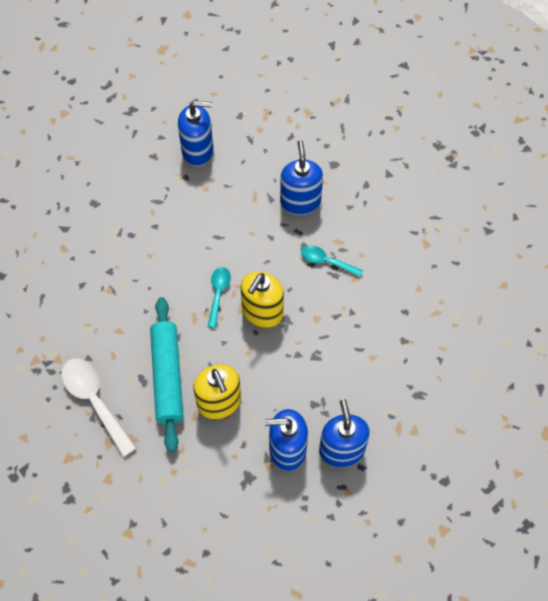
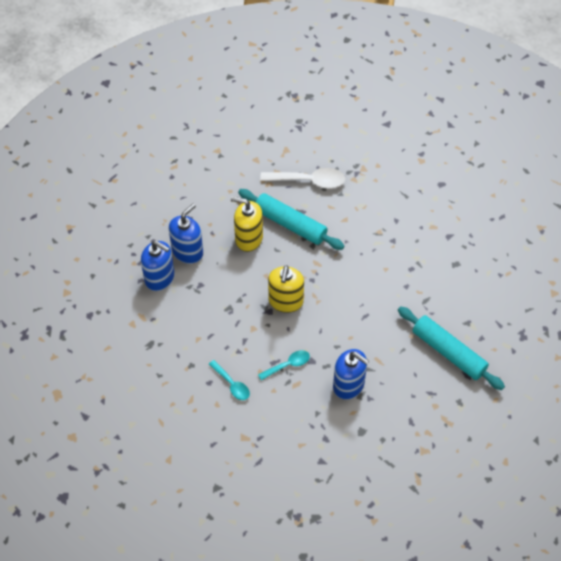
camera: 130 degrees right, 5 degrees down
blue soap dispenser [178,101,214,167] -> turquoise rolling pin [398,306,505,390]
turquoise spoon [207,267,231,328] -> turquoise spoon moved to [209,360,250,400]
yellow soap dispenser [240,272,284,328] -> yellow soap dispenser turned 150 degrees counterclockwise [268,265,304,313]

